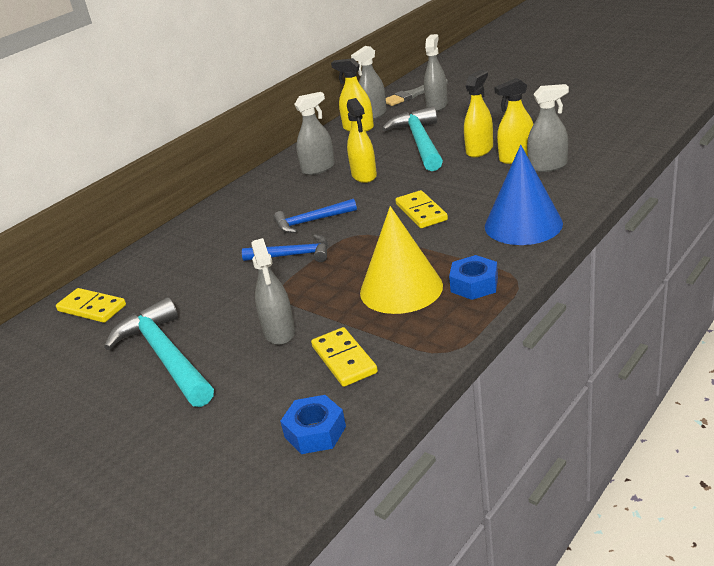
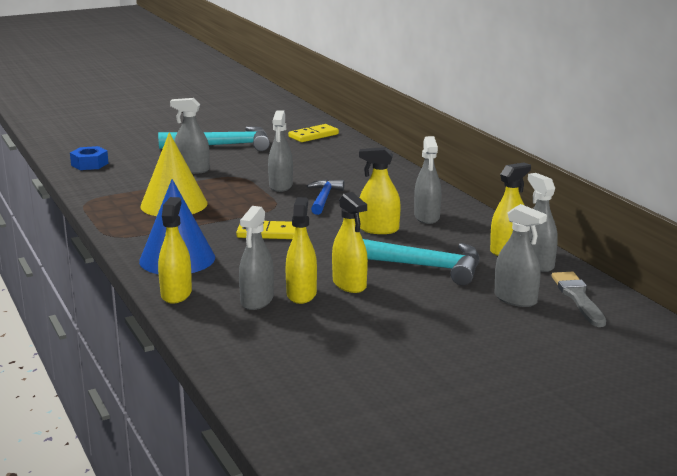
camera: 110 degrees right, 10 degrees down
blue hammer [242,234,328,262] -> grey spray bottle [268,110,293,192]
yellow domino [311,327,378,387] -> none
blue nut [449,255,498,300] -> none
none -> yellow spray bottle [158,197,192,304]

